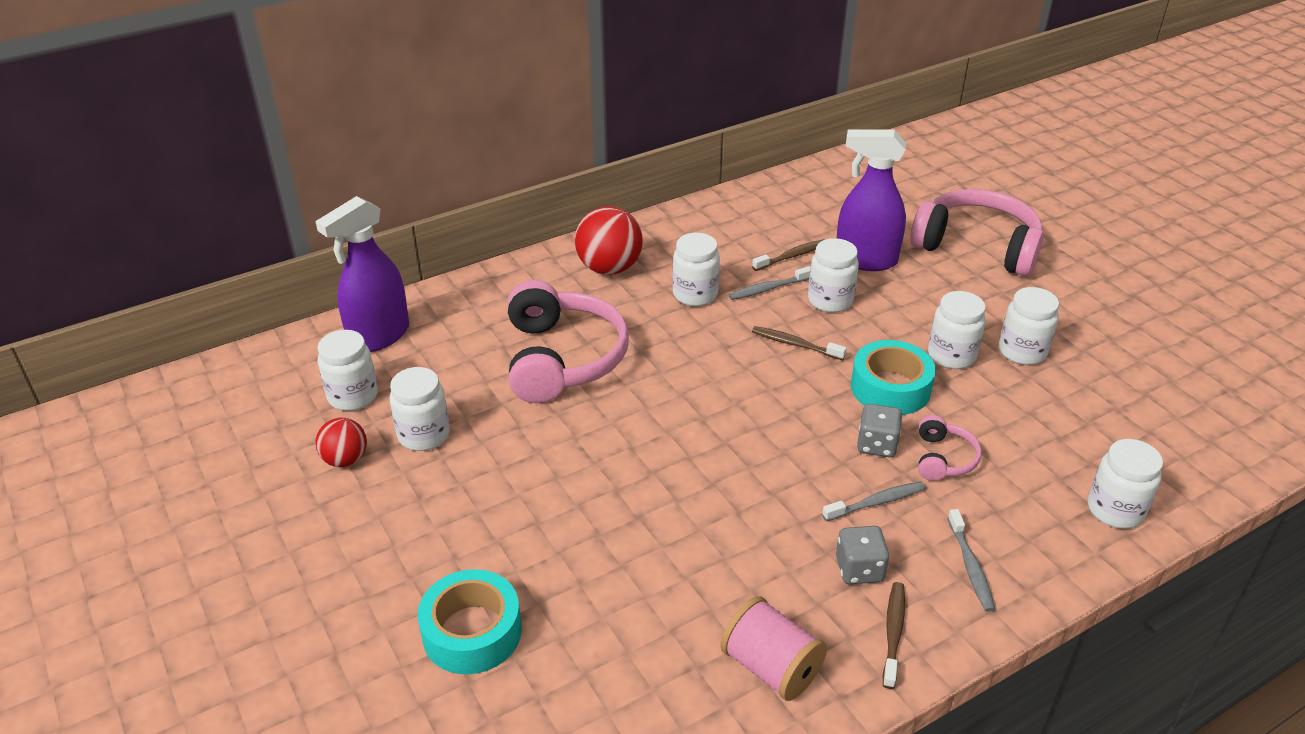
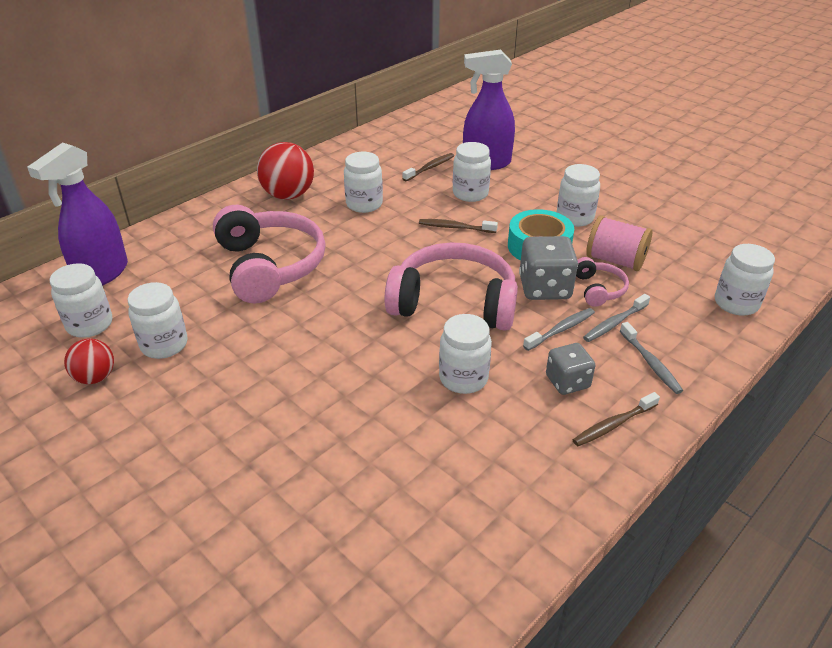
camera: 15 degrees left, 0 degrees up
turquoise tape [418,569,522,674] -> none
pink spool [721,596,827,701] -> pink spool moved to [586,215,652,271]
grey toothbrush [729,266,811,300] -> grey toothbrush moved to [583,294,650,342]
grey dice [857,404,902,457] -> grey dice [519,236,578,300], size x1.55
brown toothbrush [883,582,905,689] -> brown toothbrush turned 120 degrees counterclockwise [573,392,660,446]
pink headphones [910,189,1044,277] -> pink headphones moved to [384,242,518,331]
white jar [999,287,1059,365] -> white jar moved to [439,314,492,394]

